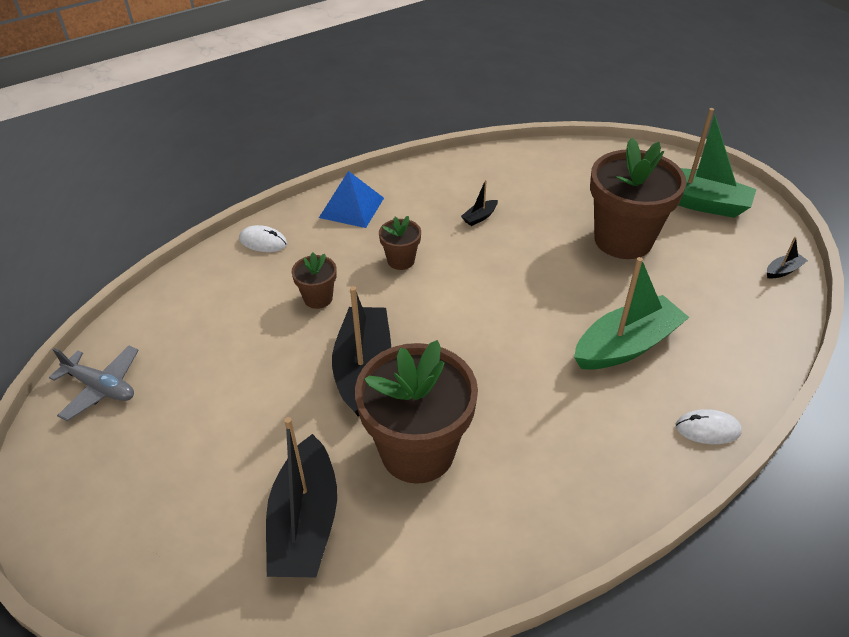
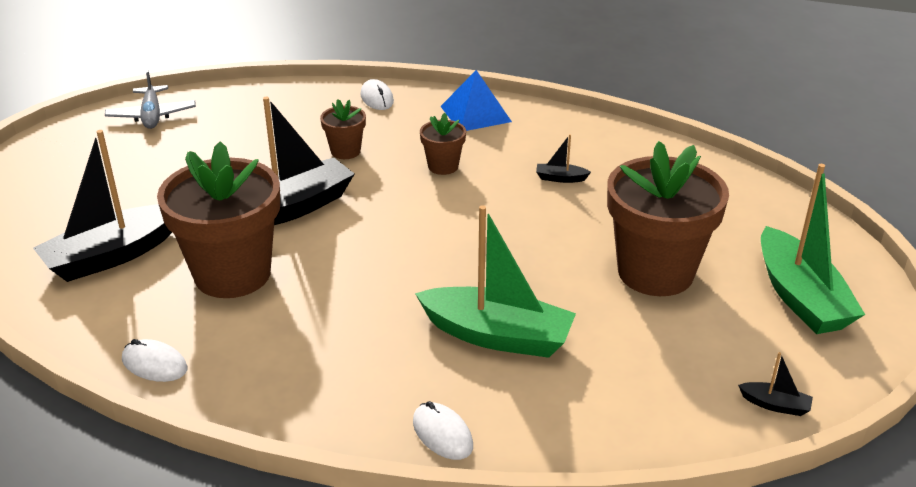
camera: 50 degrees right, 10 degrees down
none -> white mouse [122,339,188,382]

